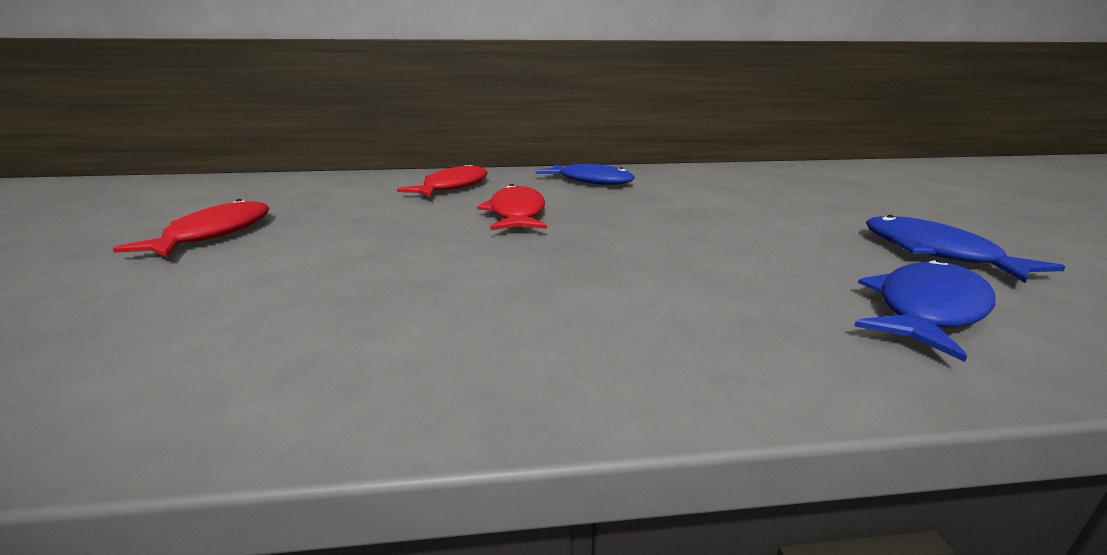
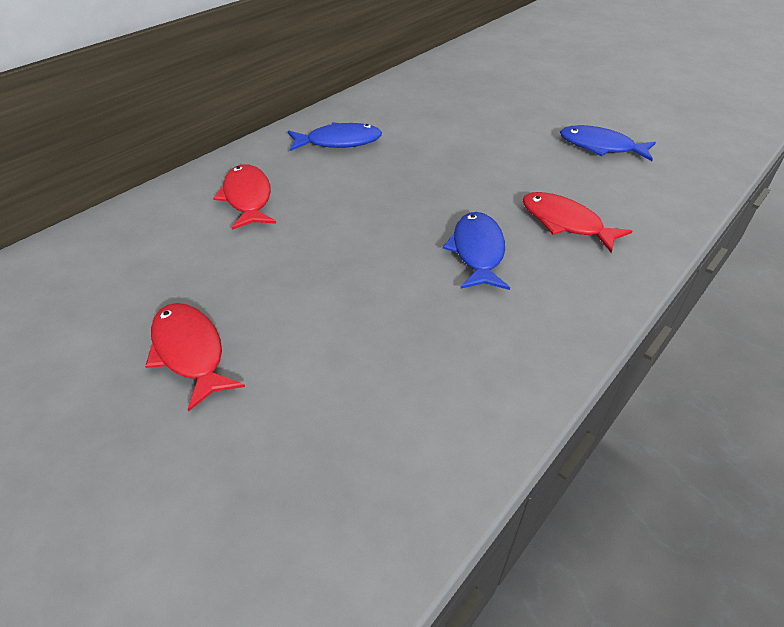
camera: 45 degrees left, 20 degrees up
red fish [477,184,547,230] -> red fish moved to [522,192,632,253]
blue fish [854,259,995,362] -> blue fish moved to [443,212,510,290]

